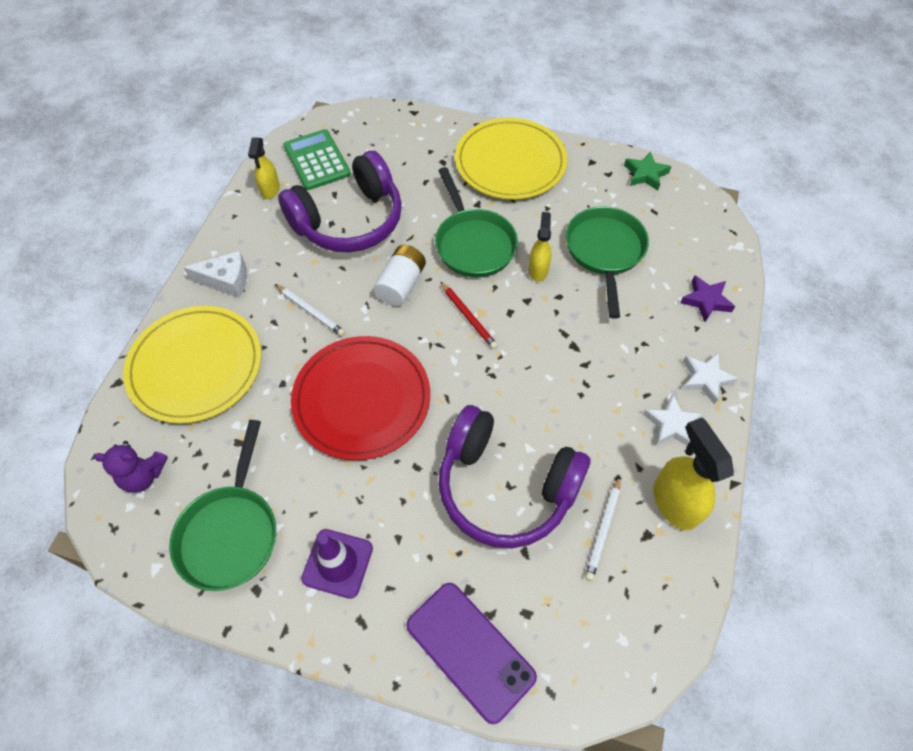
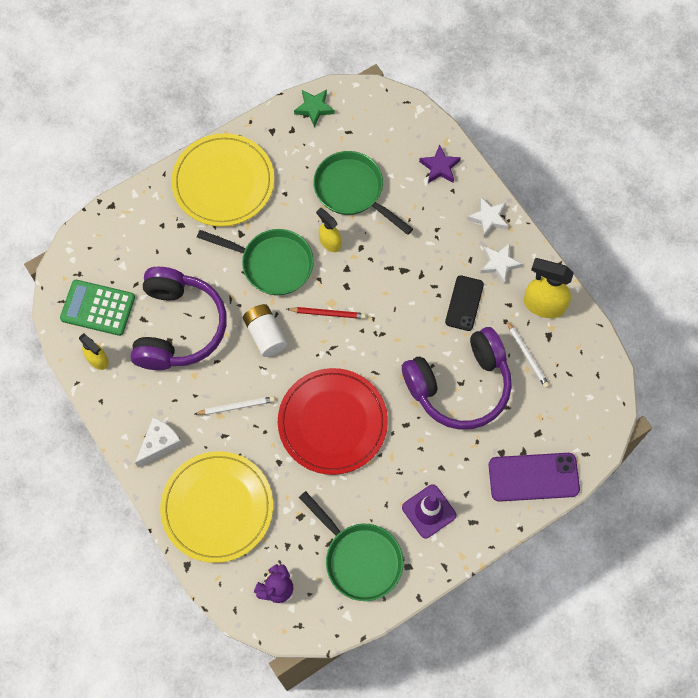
camera: 50 degrees left, 10 degrees up
none -> black phone [445,275,484,331]

